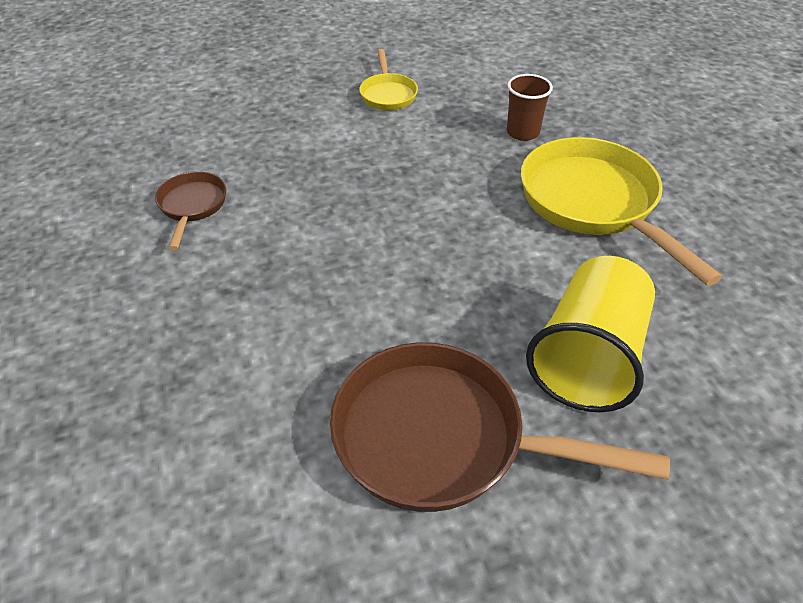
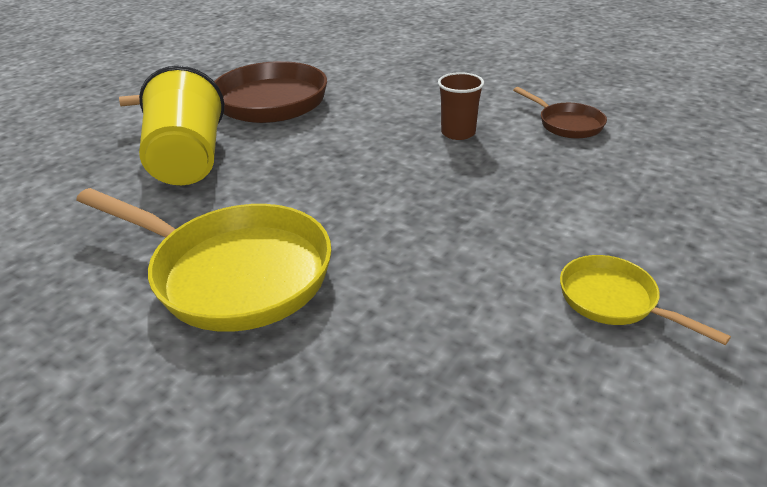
camera: 145 degrees right, 10 degrees down
brown cup [507,74,553,141] -> brown cup moved to [438,72,484,140]

